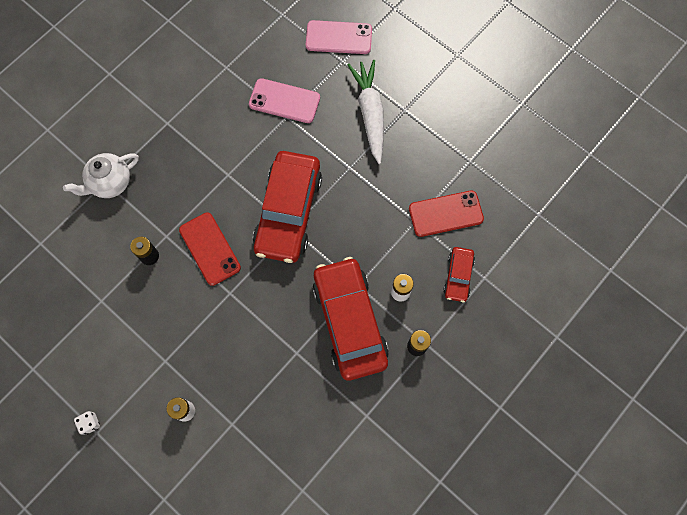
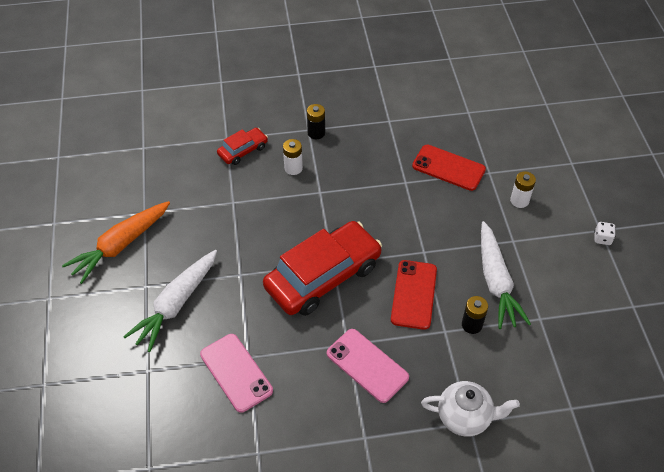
camera: 140 degrees left, 20 degrees down
pink phone [306,20,372,54] -> pink phone moved to [327,329,409,403]
red car [313,257,389,380] -> none
red phone [409,191,484,237] -> red phone moved to [412,145,486,191]
none -> orange carrot [62,201,170,284]
none -> white carrot [481,221,531,329]

